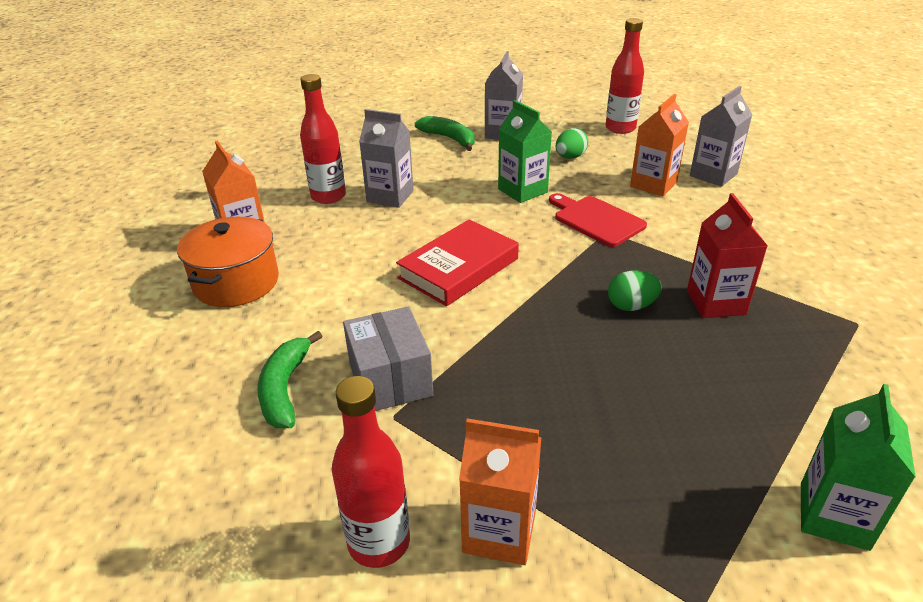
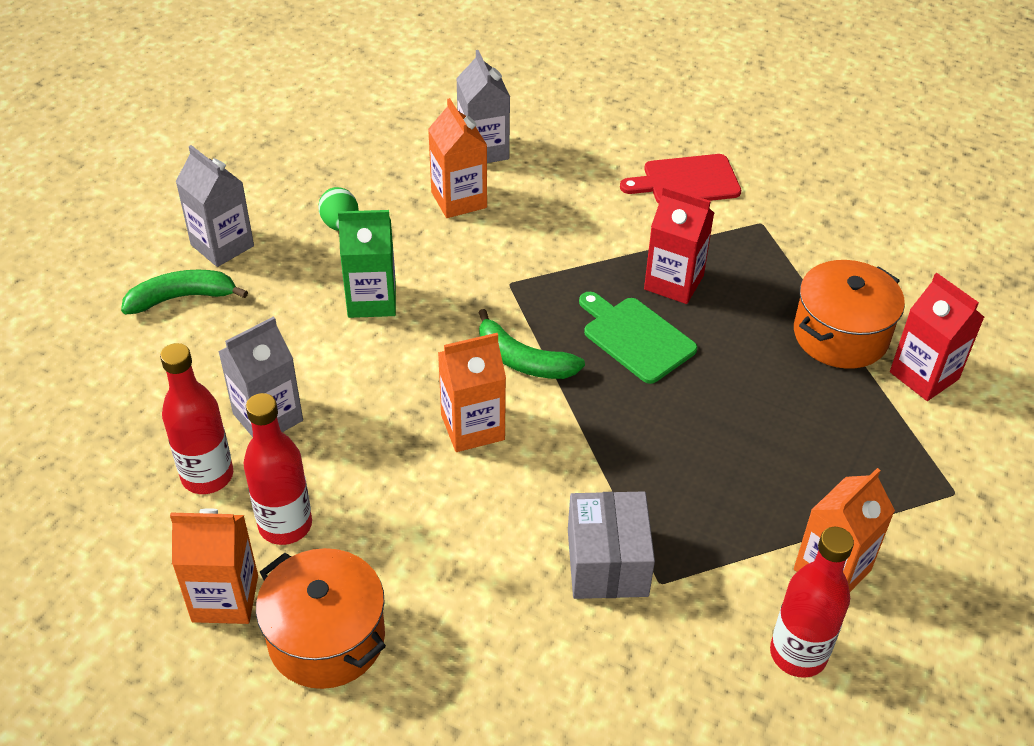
camera: 60 degrees left, 10 degrees up
green banana [257,331,322,428] -> green banana moved to [478,309,585,379]
grey box [343,307,433,411] -> grey box turned 75 degrees clockwise [568,491,655,599]
red book [396,219,519,306] -> orange carton [438,333,506,452]
red cutting board [549,193,647,247] -> red cutting board moved to [620,154,741,204]
red bottle [606,18,644,134] -> red bottle moved to [244,393,312,545]
green egg [608,270,662,311] -> green cutting board [579,292,697,384]
green carton [801,384,916,551] -> red carton [890,273,984,401]
none -> orange pot [794,260,905,369]

